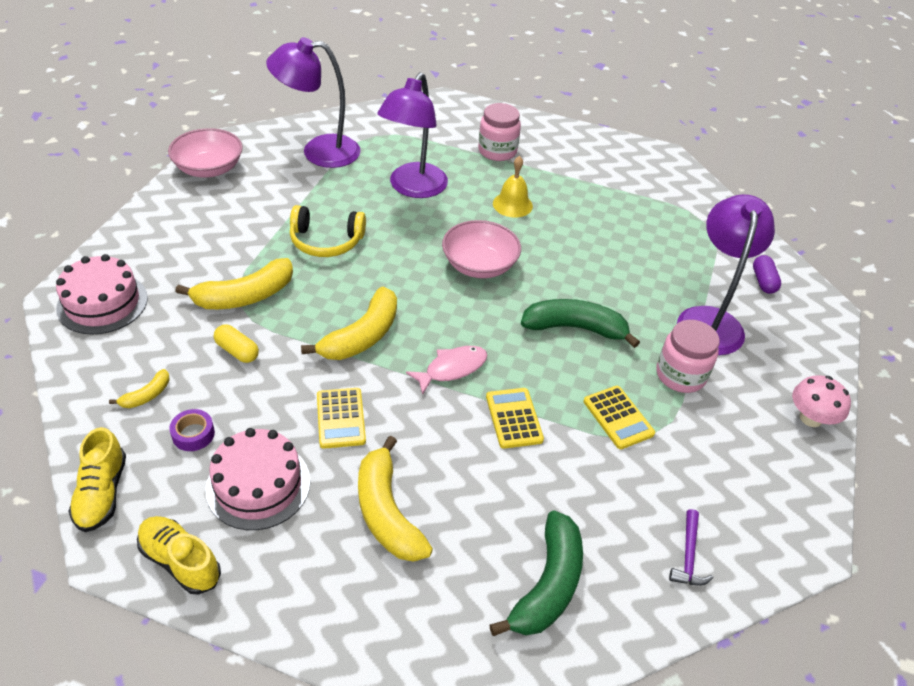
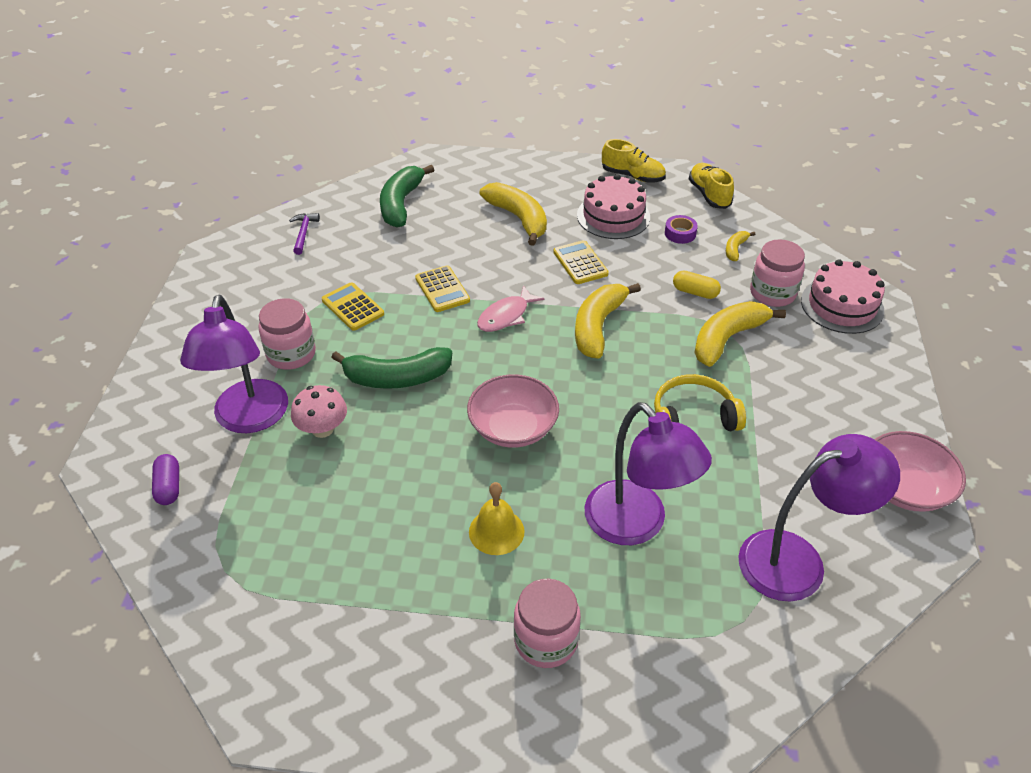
camera: 170 degrees right, 0 degrees up
purple lamp [377,72,448,198] -> purple lamp turned 135 degrees clockwise [585,402,712,545]
pink mushroom [792,375,851,427] -> pink mushroom moved to [291,385,347,438]
none -> pink jar [750,239,805,307]

